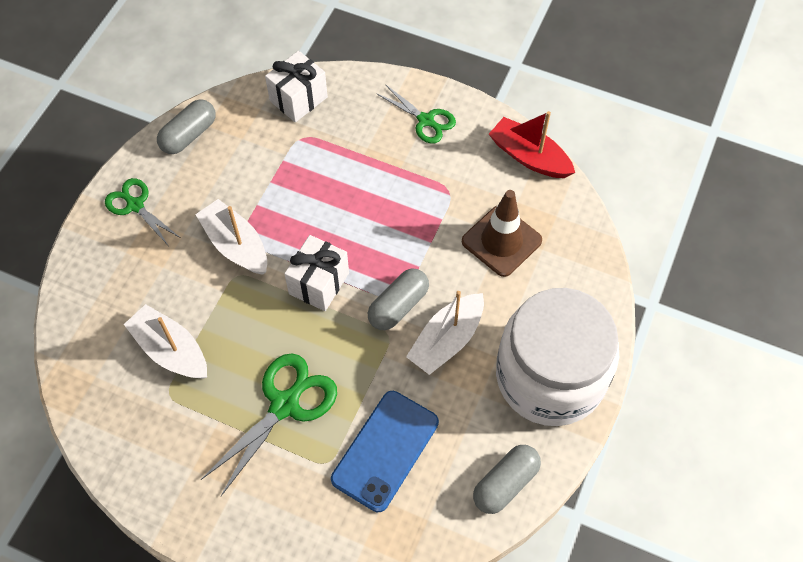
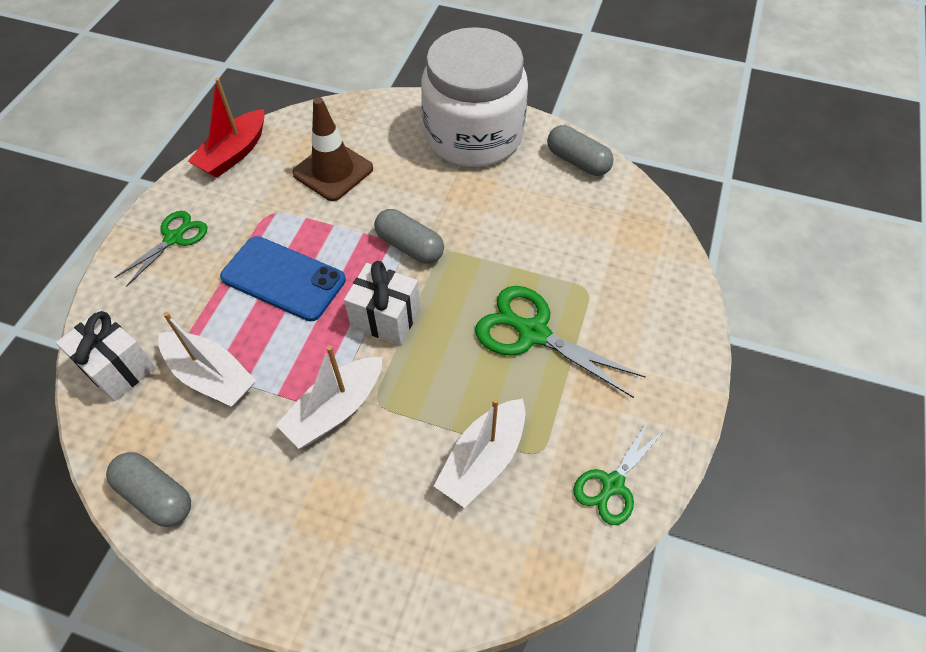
camera: 95 degrees left, 5 degrees down
green scissors [105,178,180,245] -> green scissors moved to [573,419,665,525]
blue phone [331,391,439,512] -> blue phone moved to [220,236,346,321]
white boat [406,291,484,375] -> white boat moved to [158,312,256,407]

